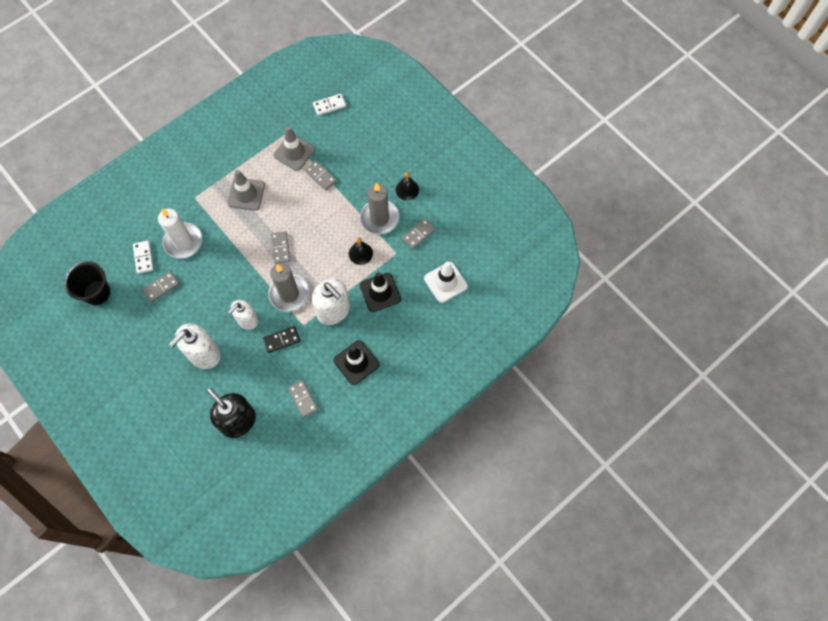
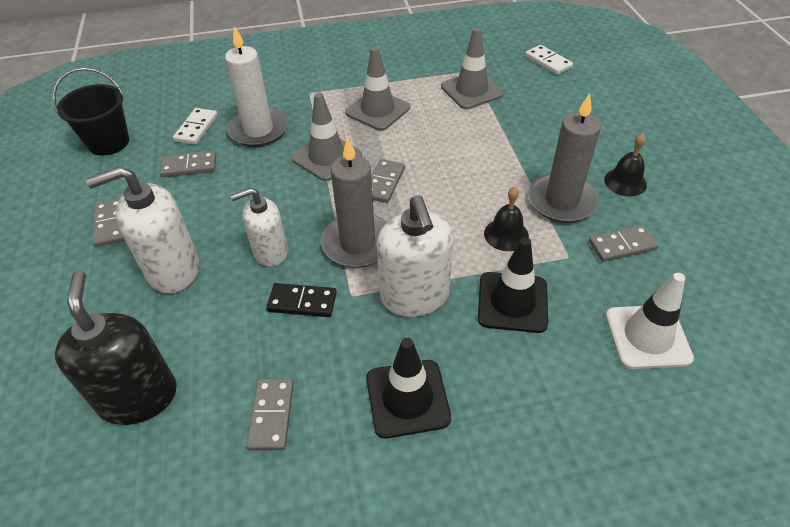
camera: 30 degrees right, 20 degrees down
grey domino [305,161,337,190] -> grey domino moved to [93,199,125,247]
white domino [313,94,346,116] -> white domino turned 45 degrees clockwise [525,45,573,75]
none -> grey traffic cone [291,93,362,181]

